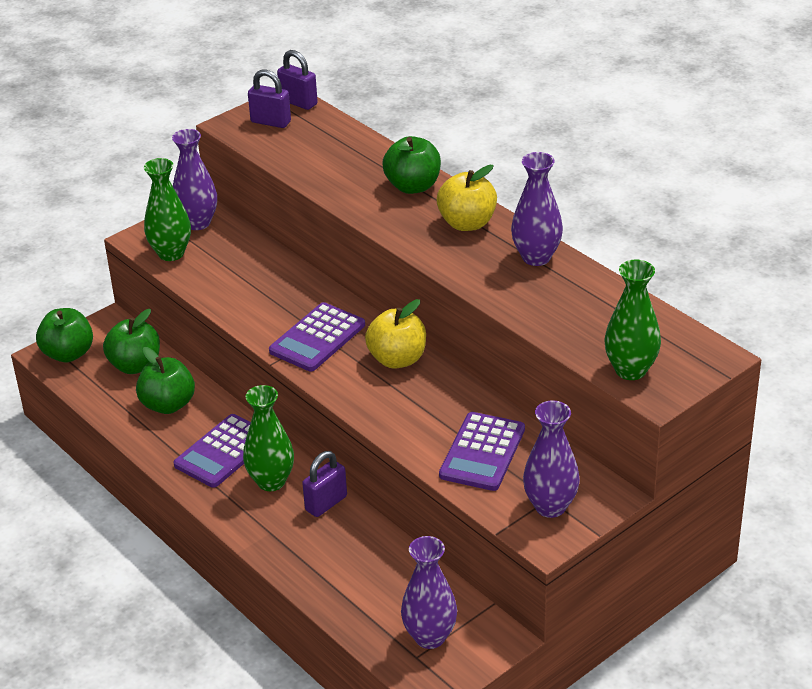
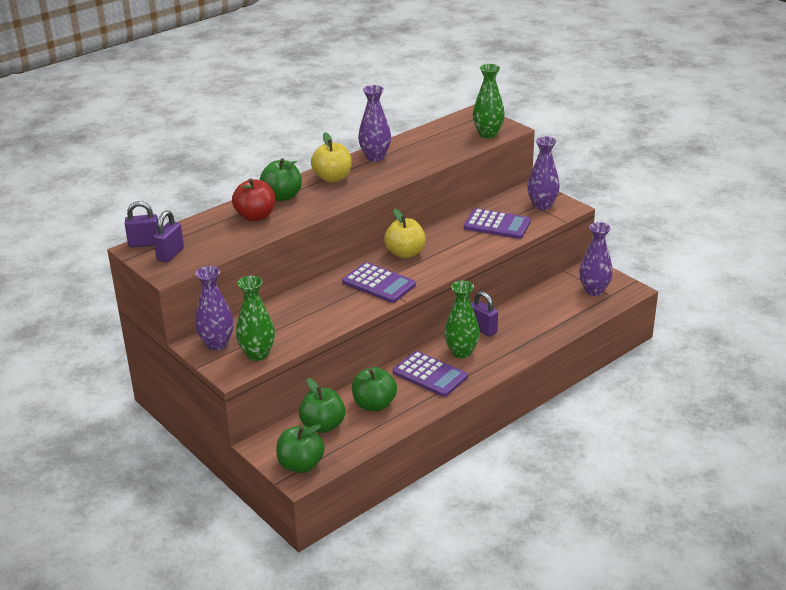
camera: 90 degrees left, 5 degrees down
purple padlock [277,50,318,110] -> purple padlock turned 45 degrees clockwise [125,201,158,248]
none -> red apple [232,179,275,222]

